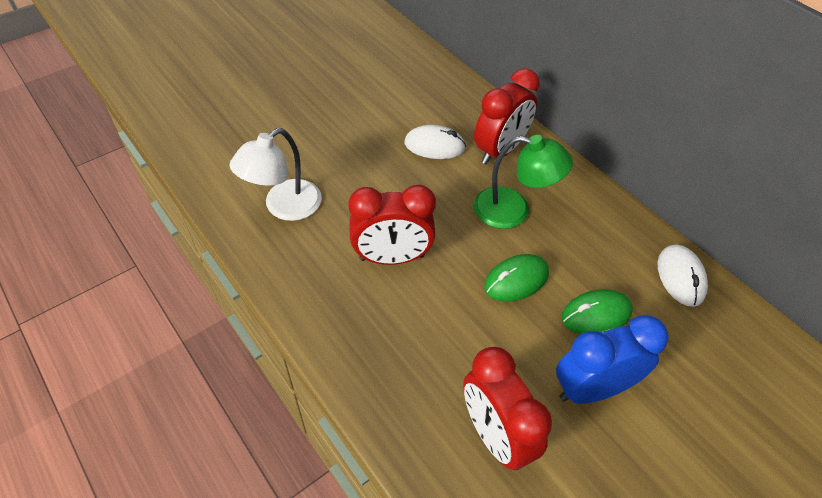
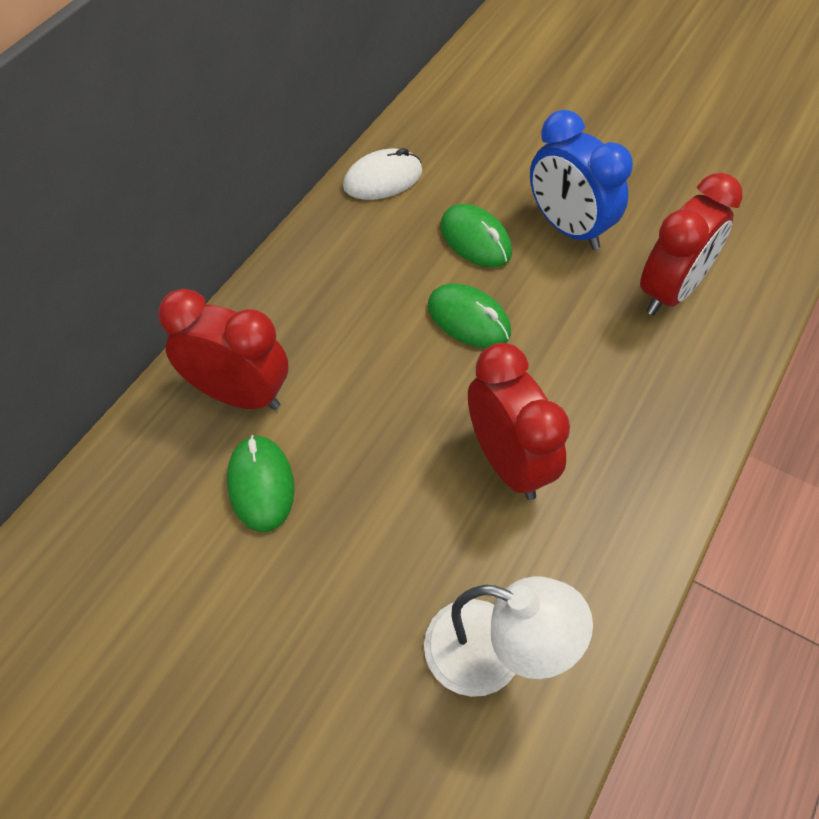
camera: 110 degrees left, 5 degrees up
white mouse [404,125,466,159] -> green mouse [227,435,295,532]
green lamp [474,135,573,229] -> none

